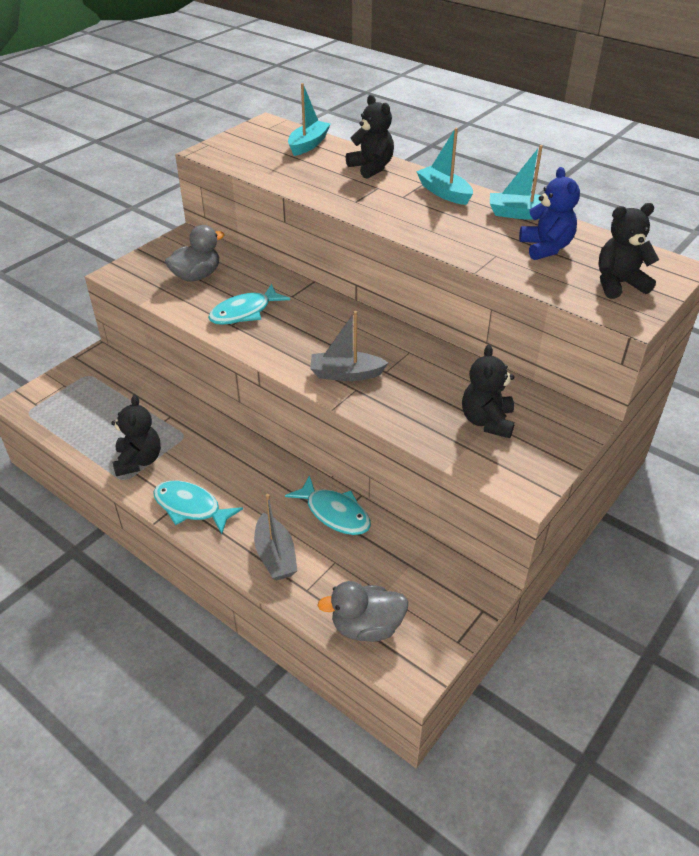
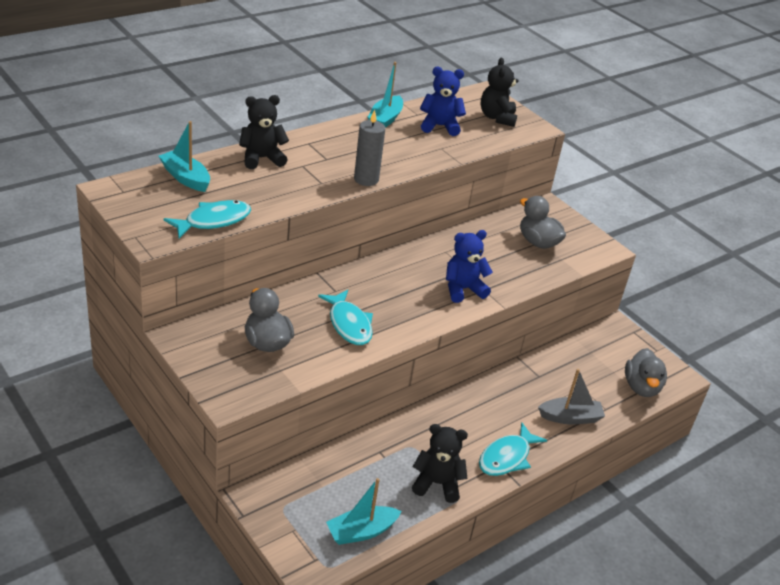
camera: 80 degrees left, 5 degrees down
turquoise fish [285,475,371,535] -> turquoise fish moved to [164,200,251,238]
grey boat [310,311,388,381] -> blue teddy bear [446,230,493,303]
turquoise boat [416,128,473,205] -> turquoise boat moved to [326,478,401,545]
black teddy bear [462,345,515,438] -> grey duck [520,196,566,249]
none -> grey candle [354,110,385,186]

